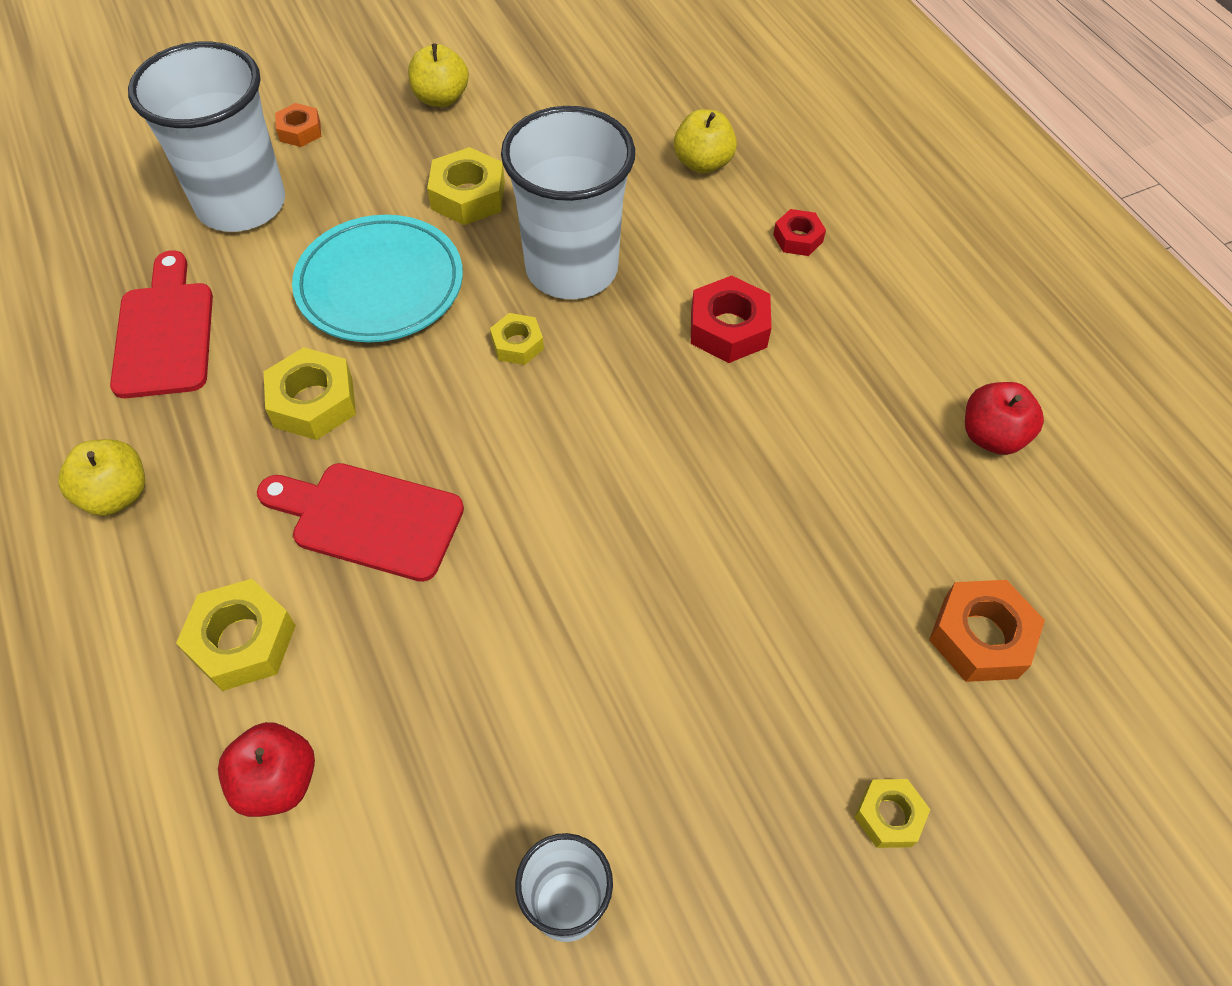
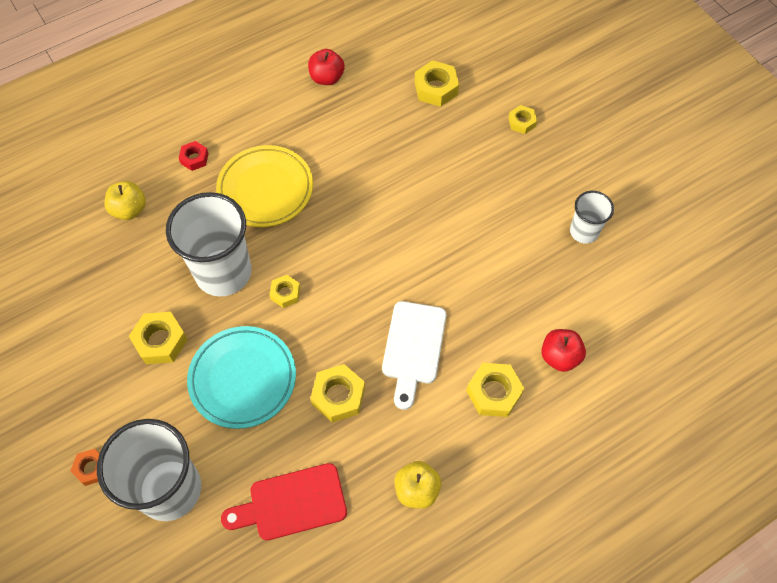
camera: 95 degrees left, 5 degrees up
red cutting board [257,463,464,582] -> white cutting board [382,301,446,410]
yellow apple [408,44,469,107] -> none
red nut [691,276,772,363] -> yellow plate [216,145,313,227]
orange nut [929,580,1045,682] -> yellow nut [414,60,459,107]

